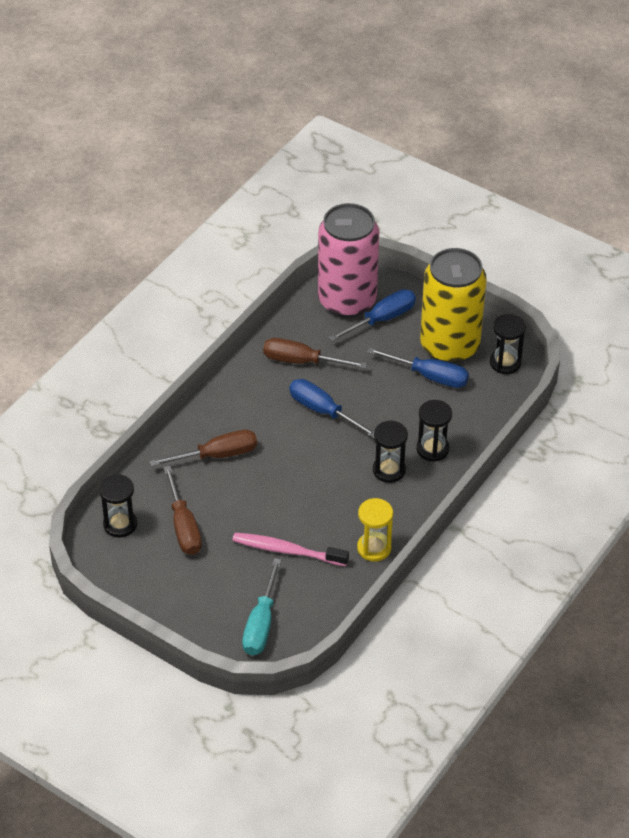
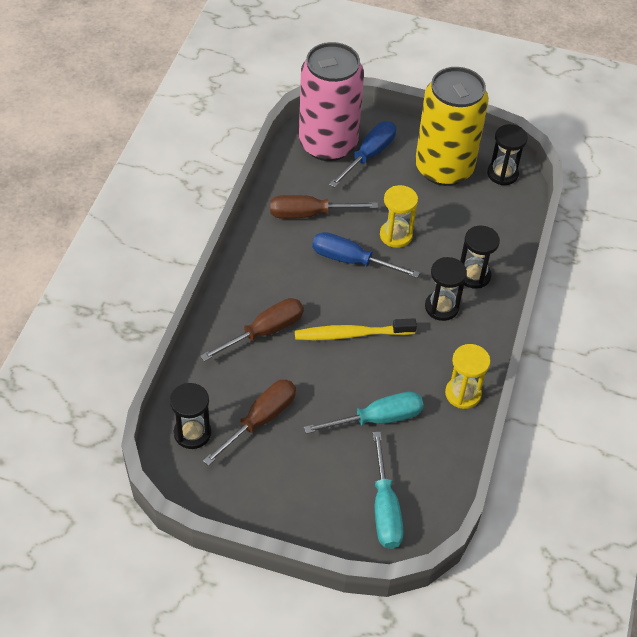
camera: 20 degrees left, 5 degrees up
brown screwdriver [164,466,202,555] -> brown screwdriver turned 105 degrees counterclockwise [203,380,296,466]
pink toothbrush [232,533,349,566] -> turquoise screwdriver [304,392,424,434]
blue screwdriver [367,348,469,388] -> none
none -> yellow toothbrush [295,318,417,340]
none -> yellow hourglass [380,185,418,248]

